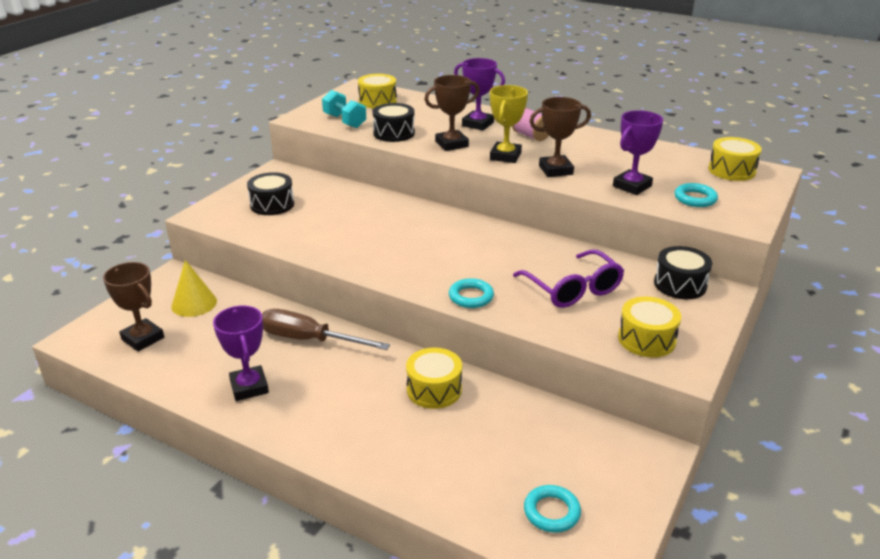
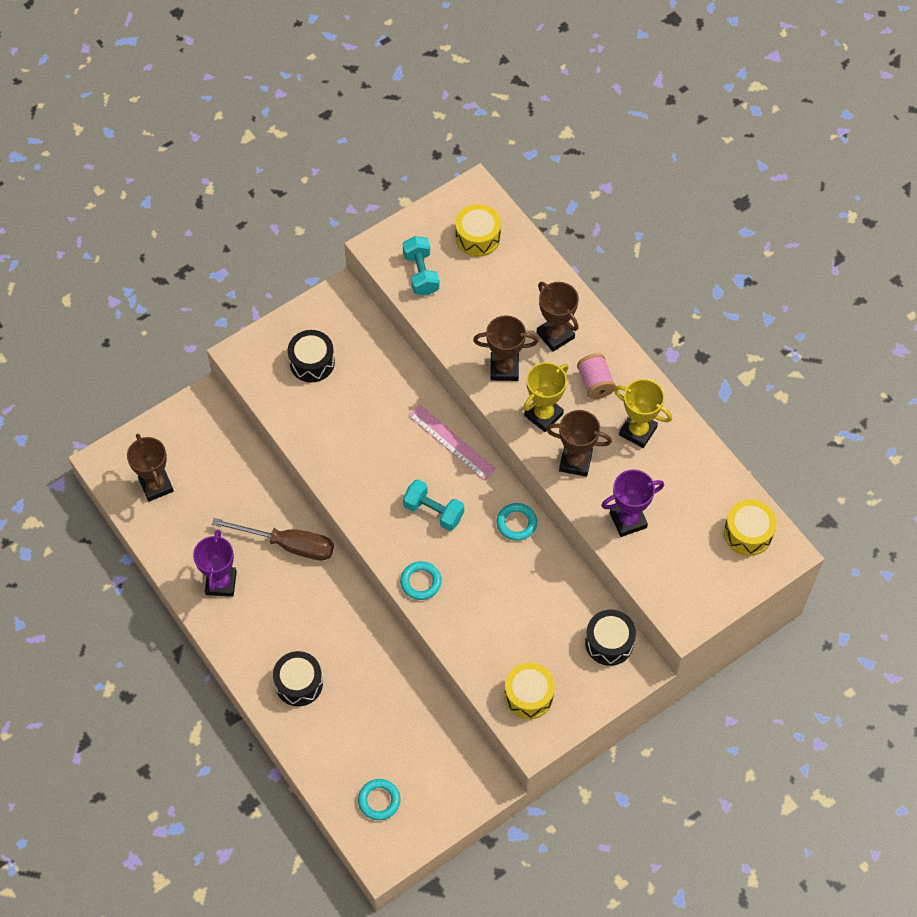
camera: 25 degrees right, 30 degrees up
yellow cone [171,260,217,317] -> none
brown screwdriver [262,309,390,350] -> brown screwdriver turned 150 degrees clockwise [212,518,334,561]
black drum [372,103,415,142] -> black drum moved to [273,651,323,706]
yellow drum [406,348,462,409] -> none
purple trophy [454,58,505,131] -> brown trophy [537,282,579,352]
purple glasses [513,249,624,308] -> none
turquoise ring [675,183,718,207] -> turquoise ring moved to [497,503,537,541]
none -> turquoise dumbbell [403,479,464,531]
none -> pink ruler [408,405,496,480]
none -> yellow trophy [614,379,672,448]

